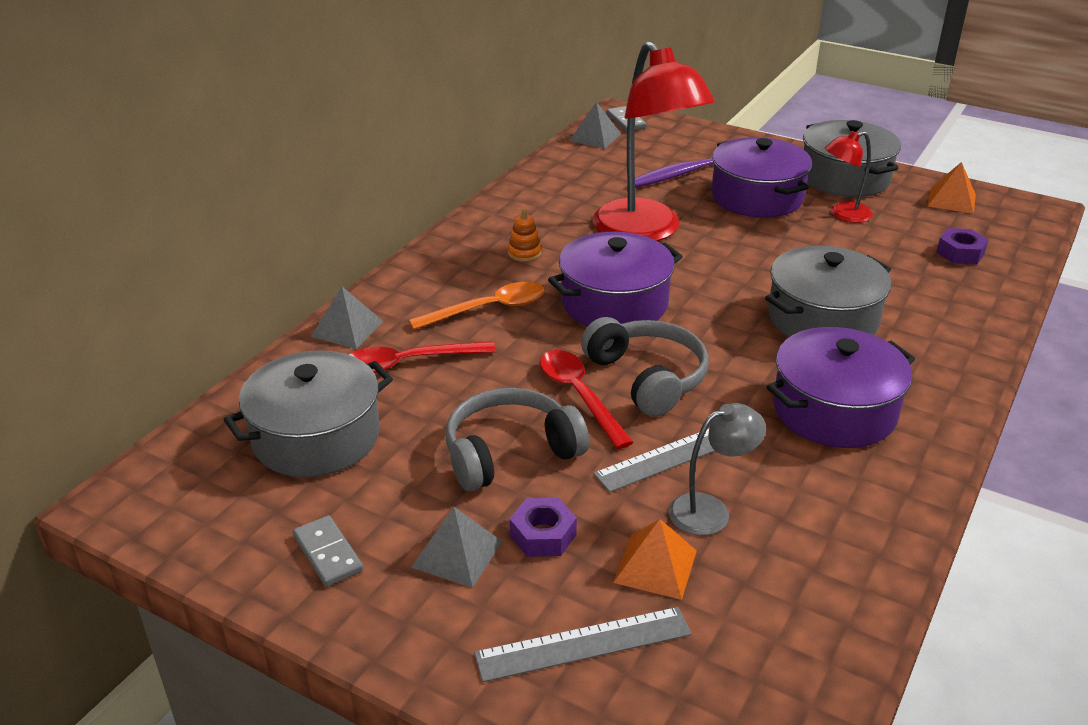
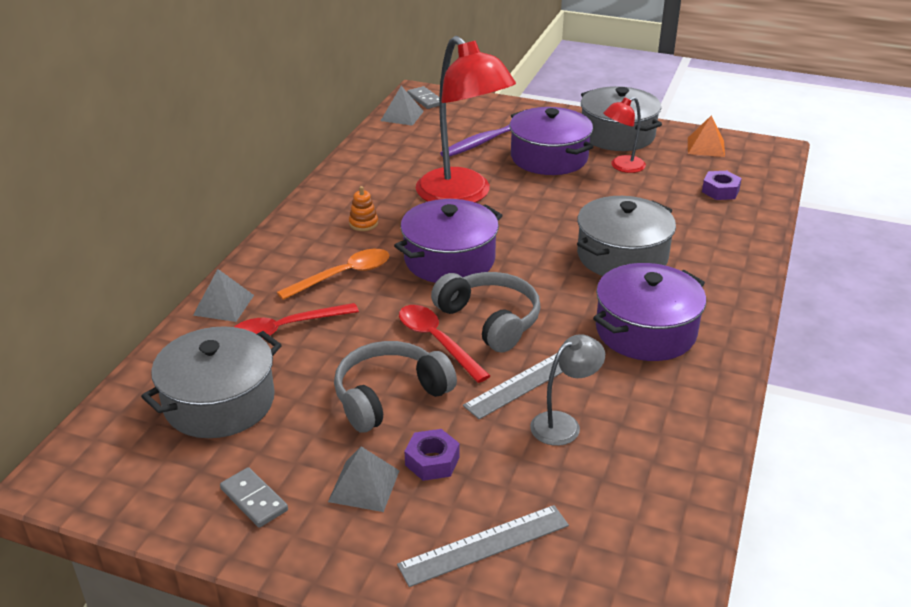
camera: 10 degrees left, 0 degrees up
orange pyramid [613,519,697,600] -> none

